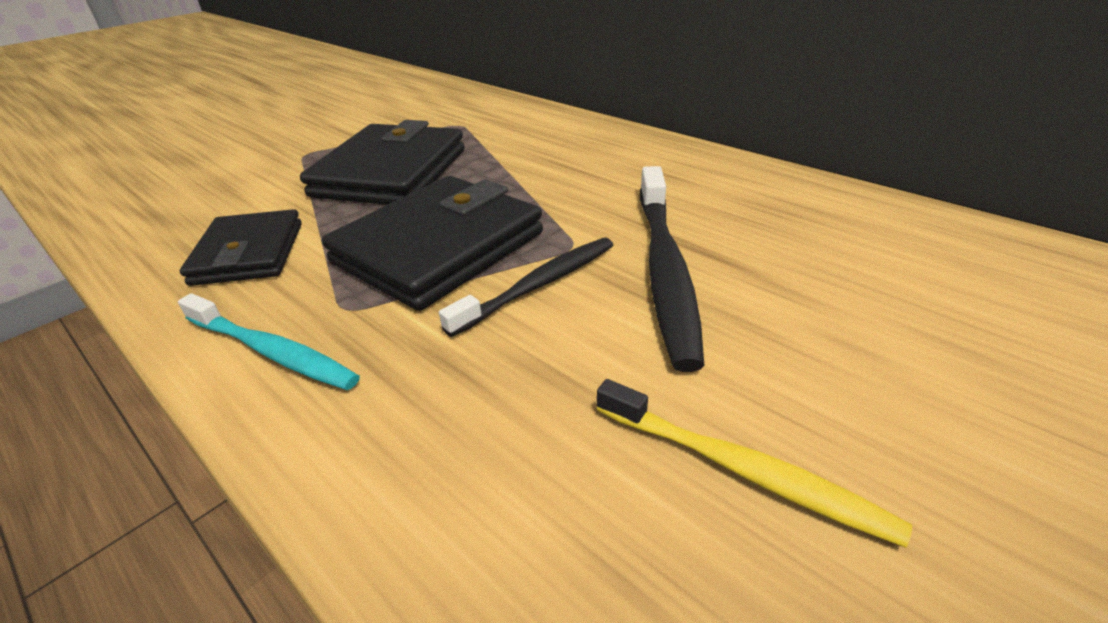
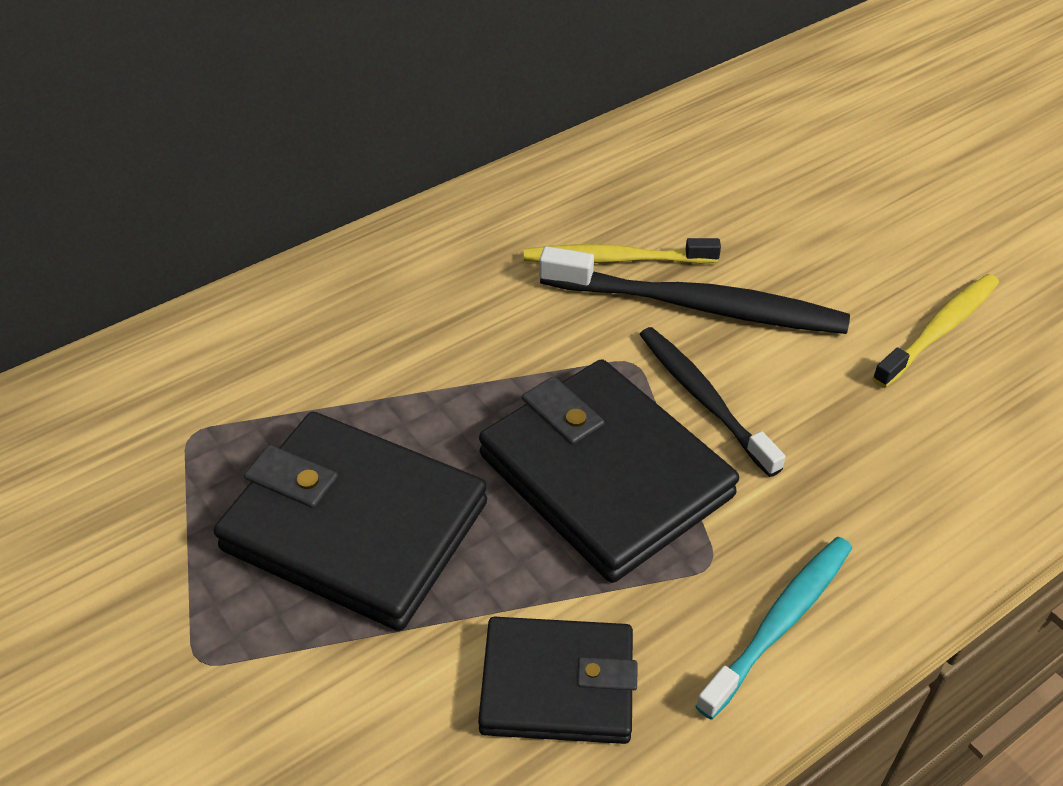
camera: 80 degrees left, 10 degrees up
none -> yellow toothbrush [524,238,721,264]

